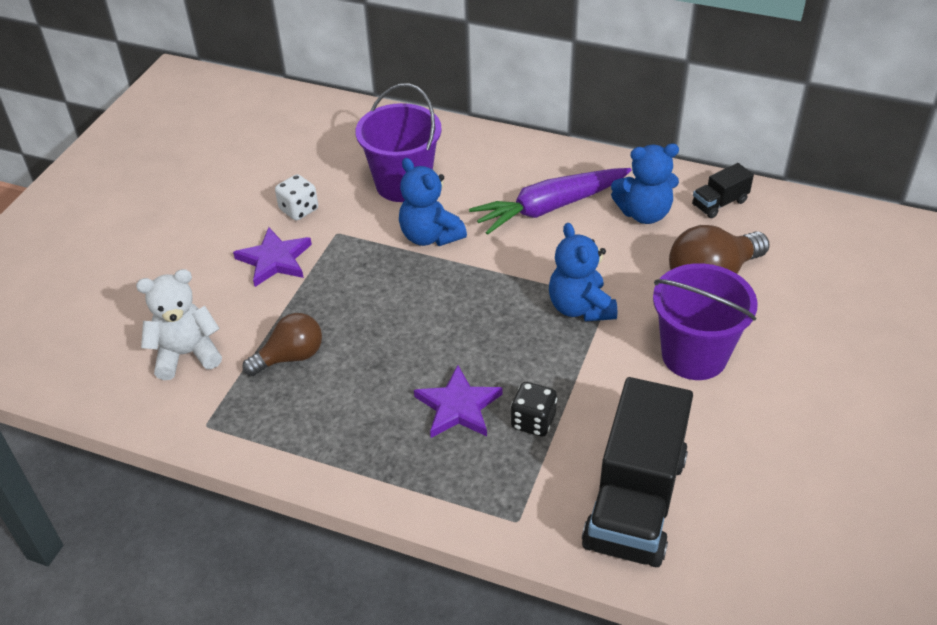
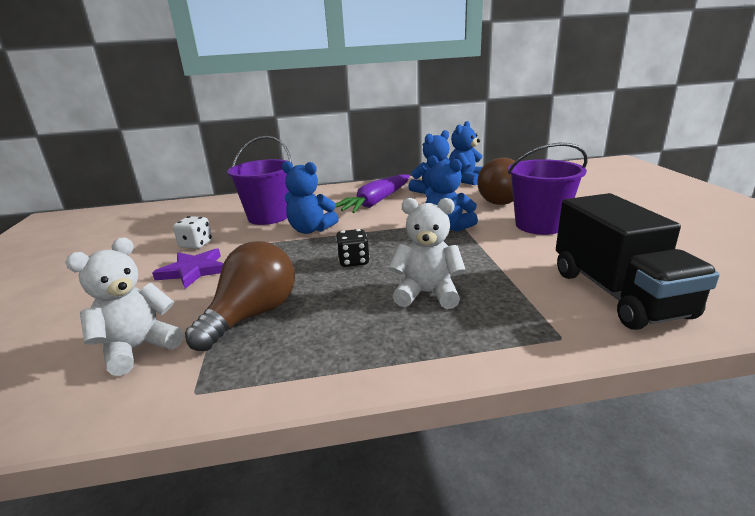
camera: 30 degrees left, 20 degrees down
brown light bulb [242,313,322,376] -> brown light bulb [185,241,295,351], size x1.51
purple star [414,365,503,438] -> white teddy bear [389,198,466,309]
black dice [511,382,557,437] -> black dice moved to [336,229,370,267]
black truck [692,163,754,218] -> blue teddy bear [449,121,483,185]

